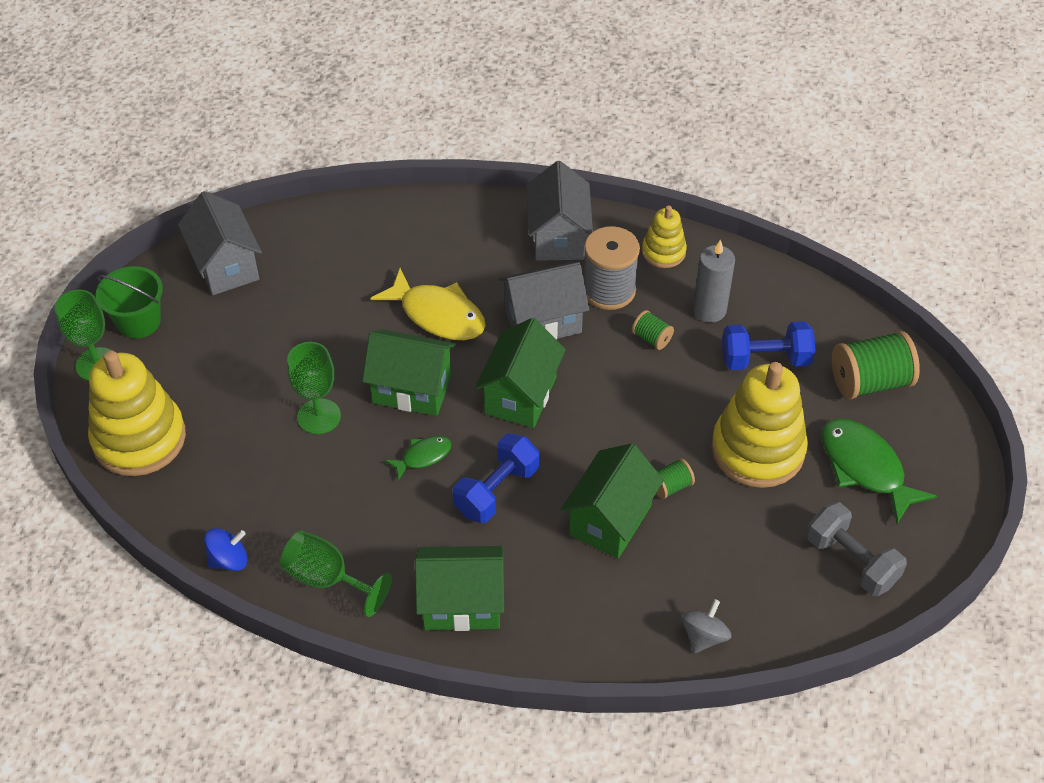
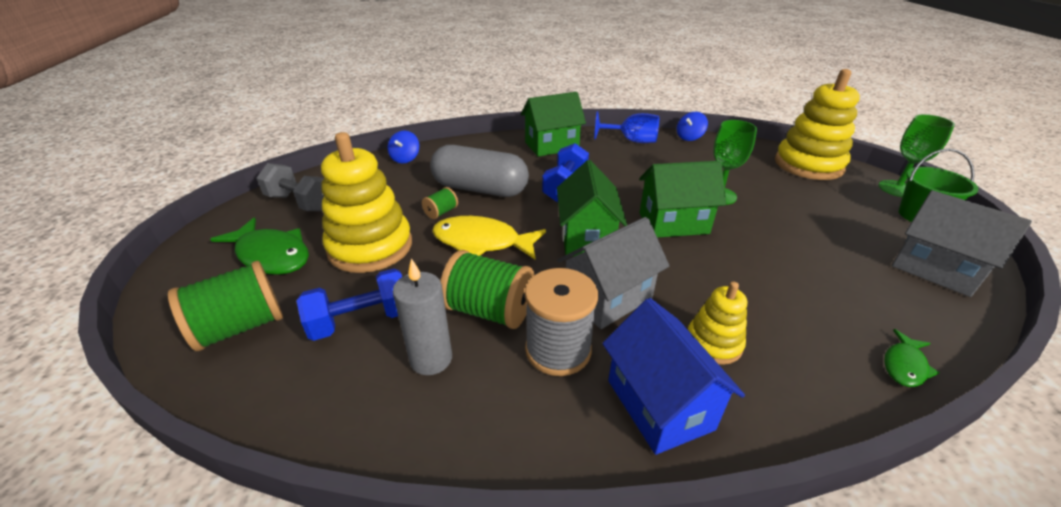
camera: 160 degrees right, 15 degrees down
green goblet [280,531,392,617] -> blue goblet [594,111,659,143]
yellow fish [371,268,486,340] -> yellow fish moved to [432,216,546,260]
green fish [385,436,452,481] -> green fish moved to [884,329,939,387]
grey house [527,161,593,261] -> blue house [602,298,745,455]
green house [561,443,664,559] -> grey capsule [430,145,529,197]
green spool [632,310,674,350] -> green spool [441,250,534,329], size x2.03
yellow stacking toy [642,205,687,268] -> yellow stacking toy moved to [688,281,747,365]
grey spinning top [681,599,732,653] -> blue spinning top [388,131,419,163]

